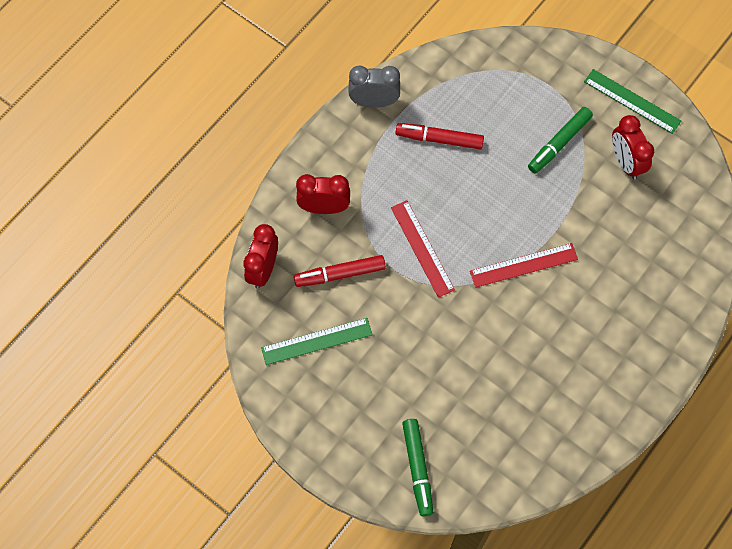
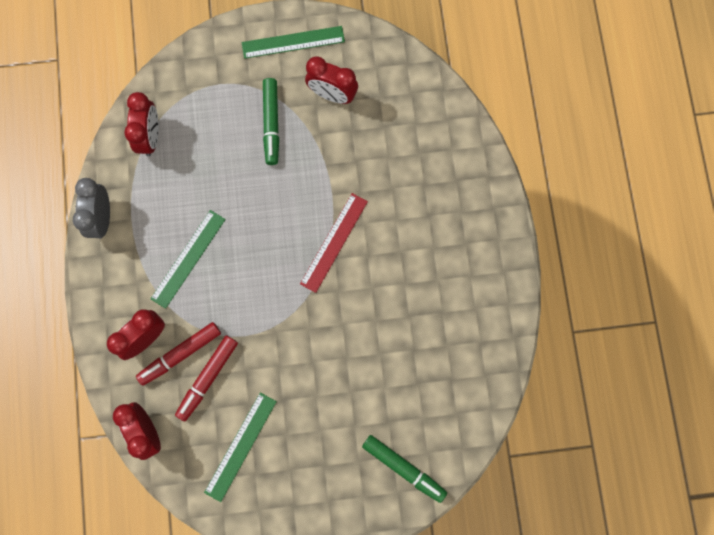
camera: 45 degrees left, 10 degrees up
grey clock [349,65,400,108] -> grey clock turned 45 degrees counterclockwise [73,178,110,239]
red ruler [391,200,455,298] -> none
red marker [395,123,484,149] -> red marker moved to [136,322,221,386]
none -> red clock [124,92,159,156]
none -> green ruler [150,210,226,309]

